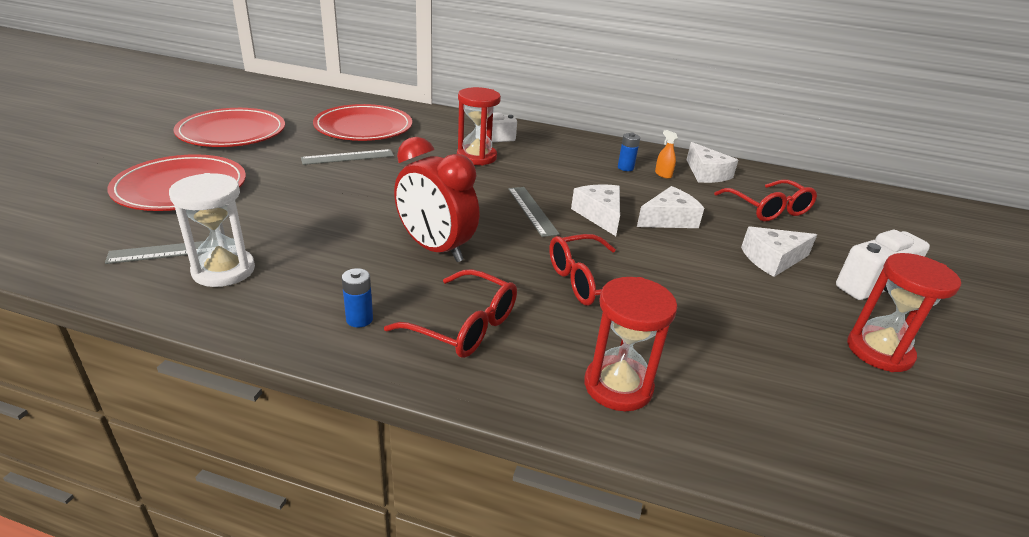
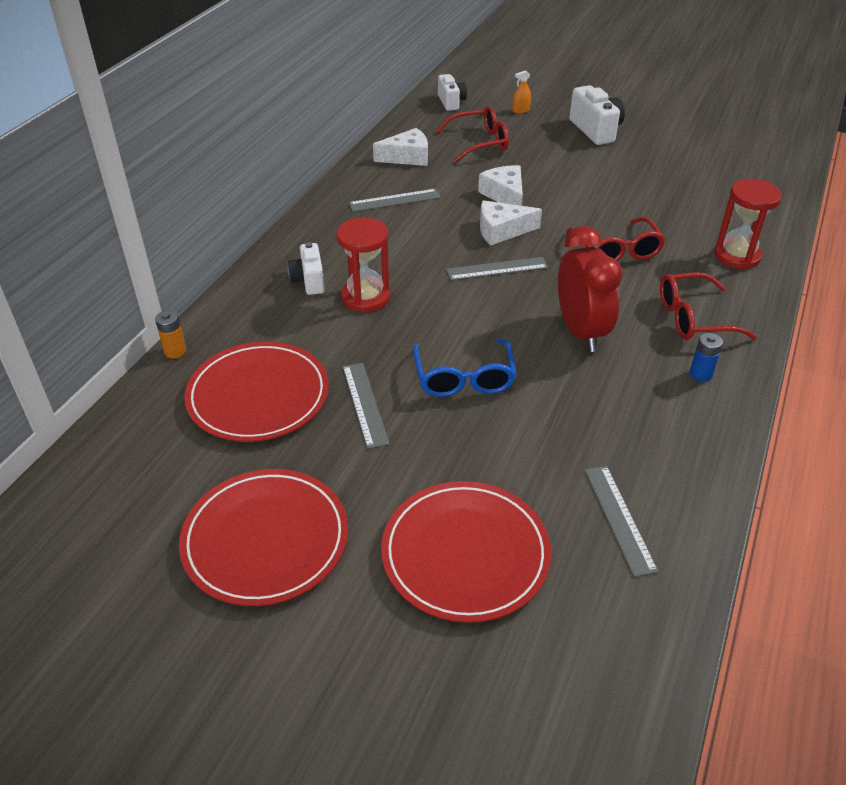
camera: 80 degrees left, 10 degrees up
white hourglass [169,173,255,287] -> none
red glasses [384,269,517,358] -> red glasses turned 135 degrees counterclockwise [660,272,757,340]
red clock [394,137,480,262] -> red clock turned 60 degrees counterclockwise [558,226,622,352]
blue battery [618,133,640,171] -> grey ruler [349,189,441,212]
orange spray bottle [655,130,678,179] -> orange spray bottle moved to [512,70,531,113]
white cheese [741,227,817,277] -> none
red hourglass [847,253,961,372] -> none
none -> orange battery [155,310,186,358]
none -> blue glasses [413,339,516,397]
none -> white camera [438,74,467,111]

